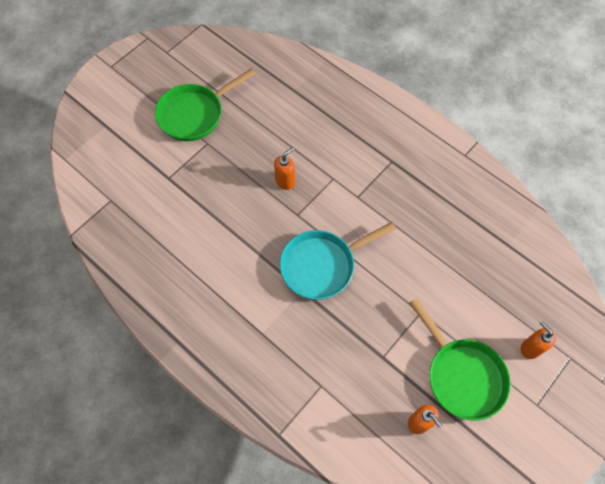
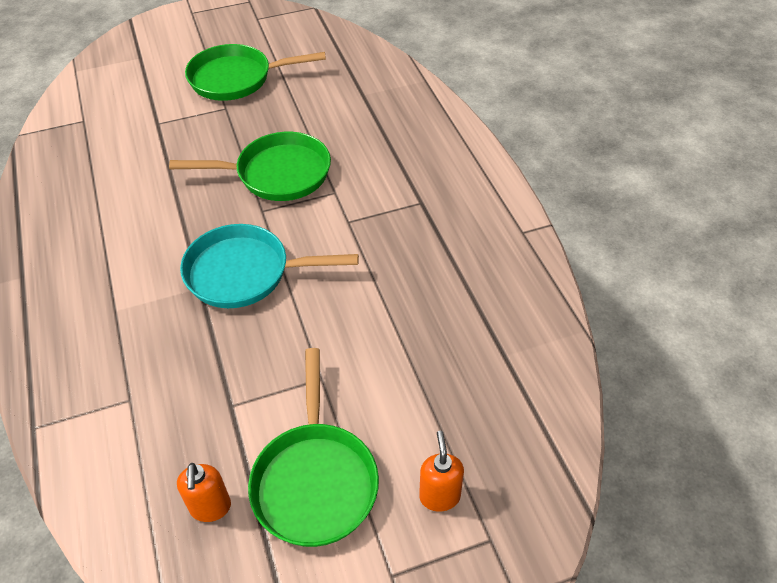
camera: 30 degrees right, 15 degrees down
orange soap dispenser [274,147,295,190] -> green pan [169,132,331,201]

